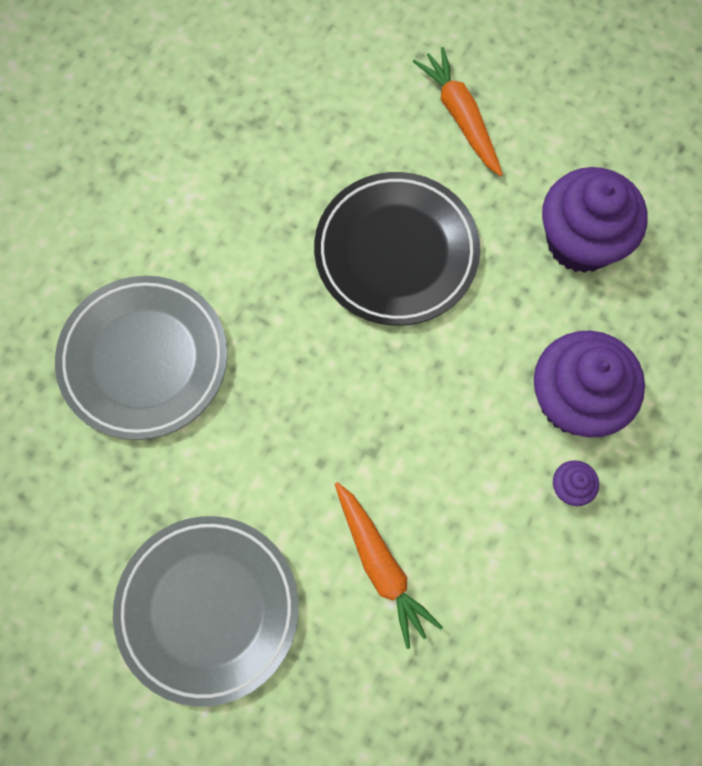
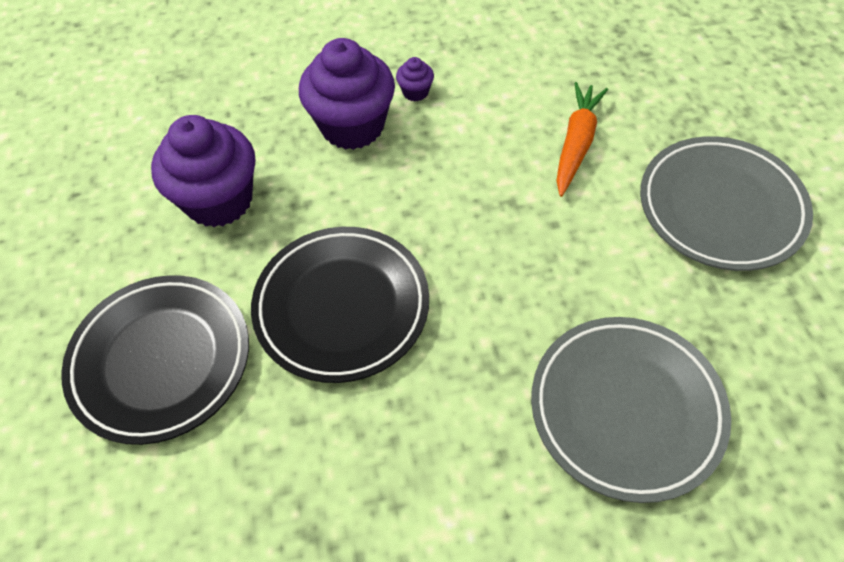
camera: 130 degrees left, 15 degrees down
orange carrot [413,47,503,177] -> black plate [61,275,249,445]

